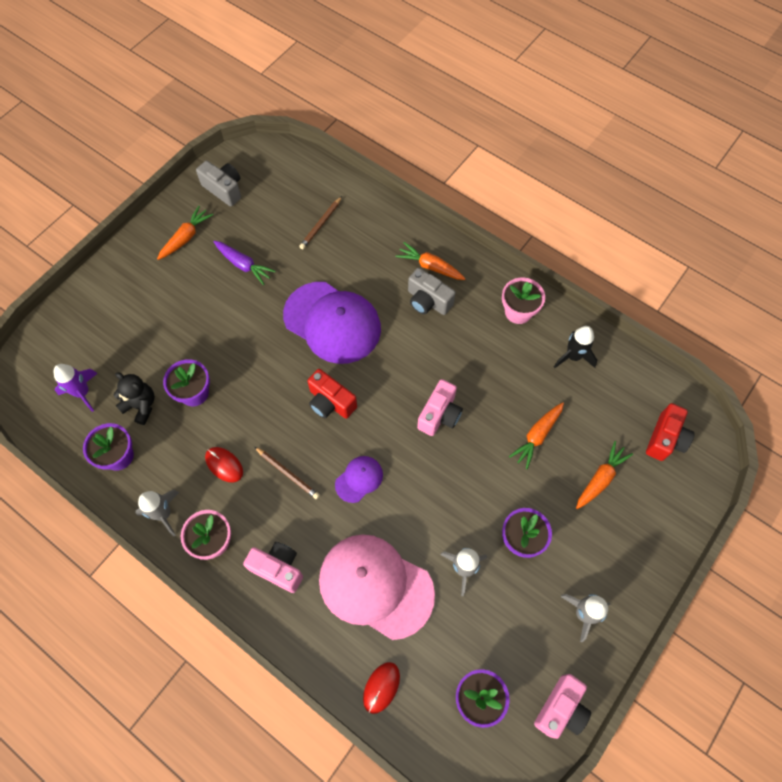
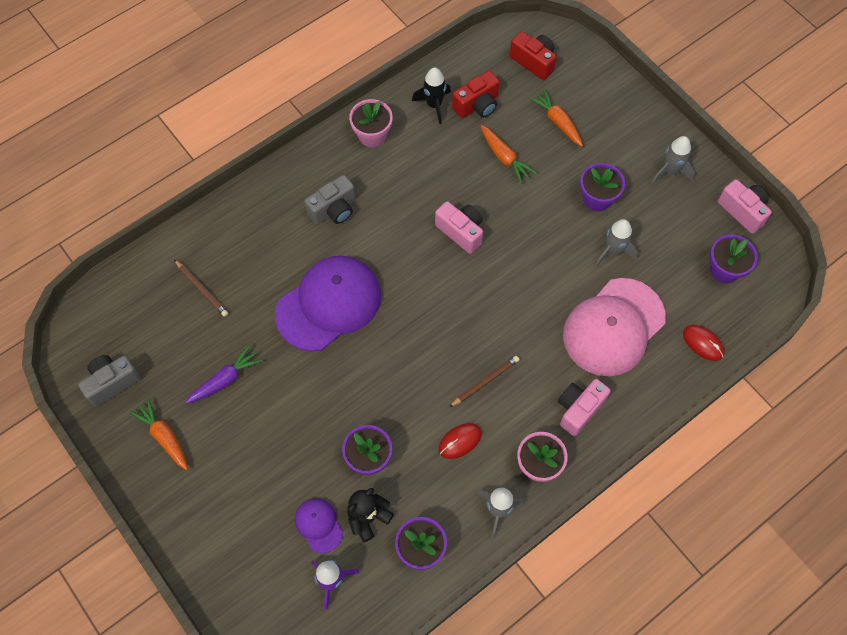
camera: 75 degrees left, 0 degrees up
red camera [308,369,357,419] -> red camera moved to [452,71,499,118]
purple cap [335,456,383,503] -> purple cap moved to [295,498,343,553]
orange carrot [396,242,466,280] -> none

